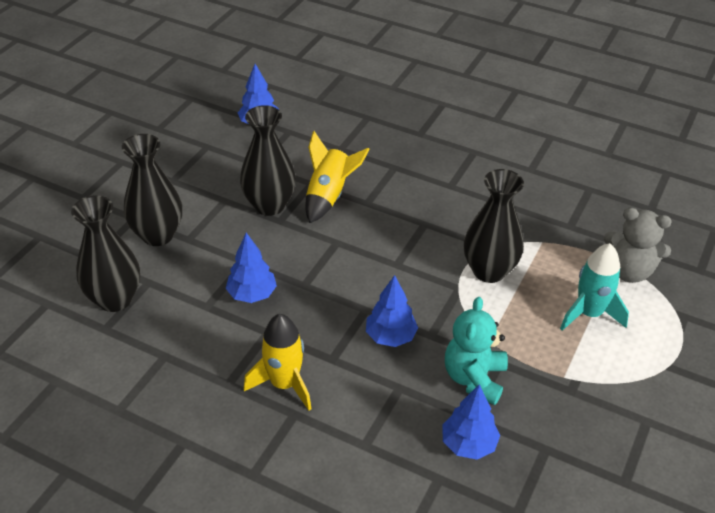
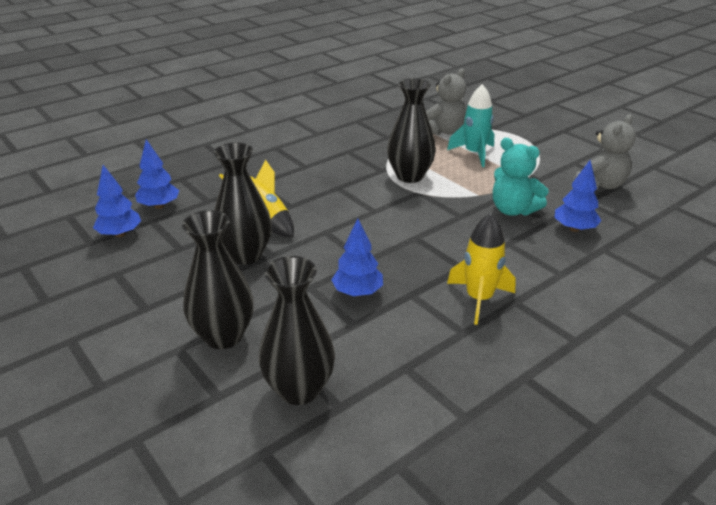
camera: 65 degrees left, 10 degrees down
blue tree [366,275,418,347] -> blue tree moved to [135,139,180,209]
none -> grey teddy bear [575,114,636,190]

